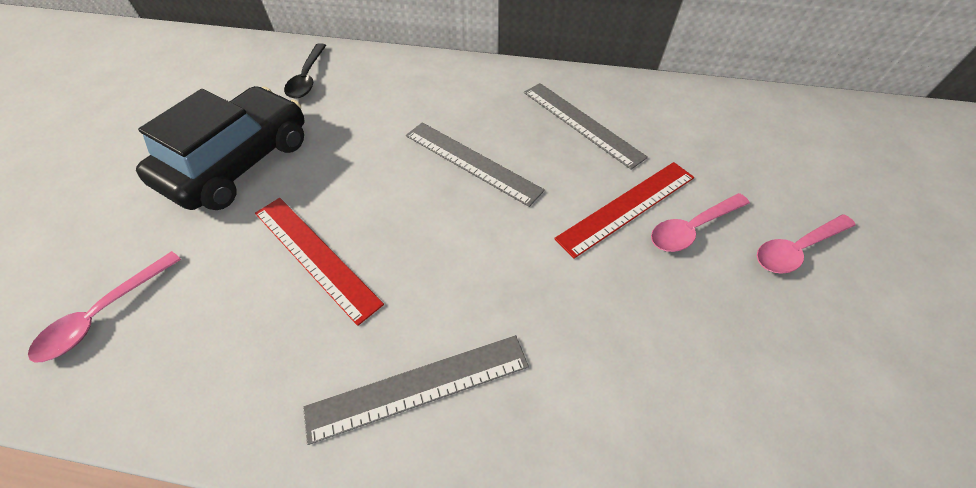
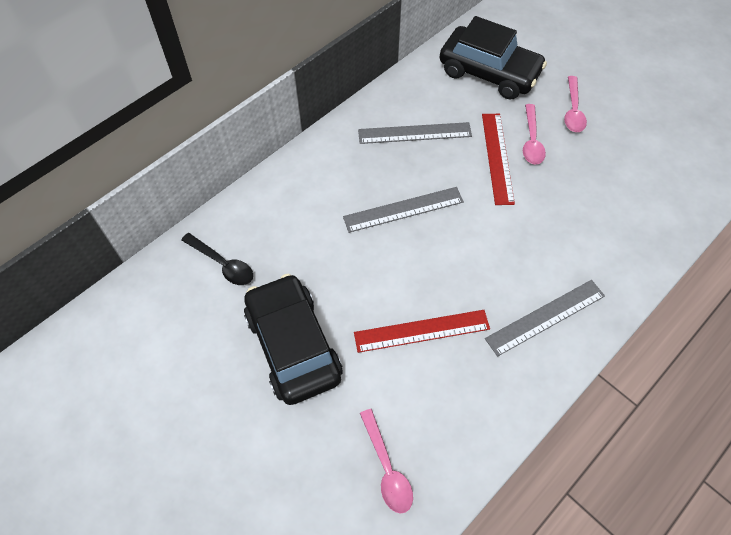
camera: 55 degrees left, 5 degrees up
grey ruler [303,335,529,445] -> grey ruler turned 45 degrees clockwise [485,280,605,357]
none -> black car [440,16,547,99]

